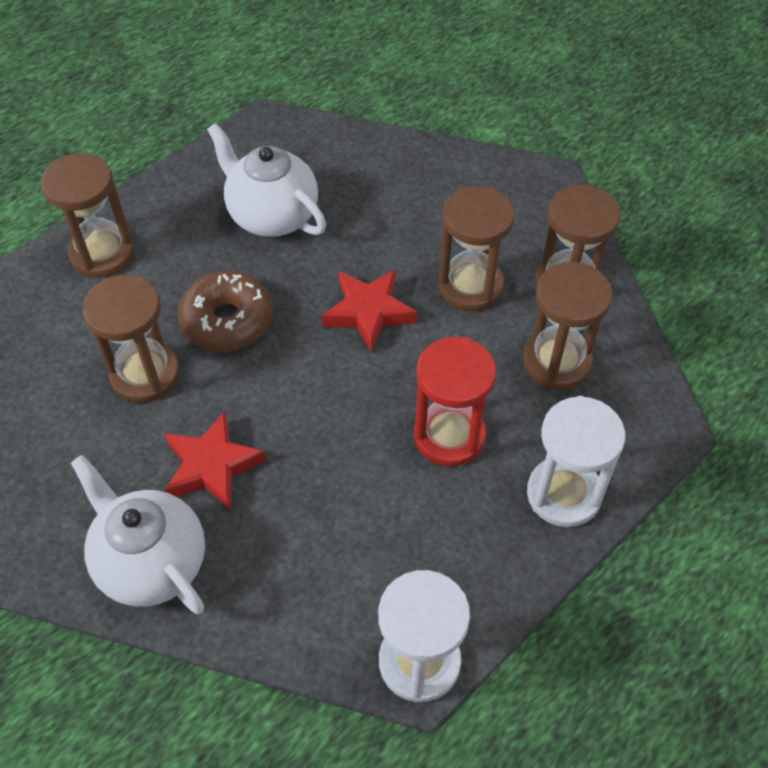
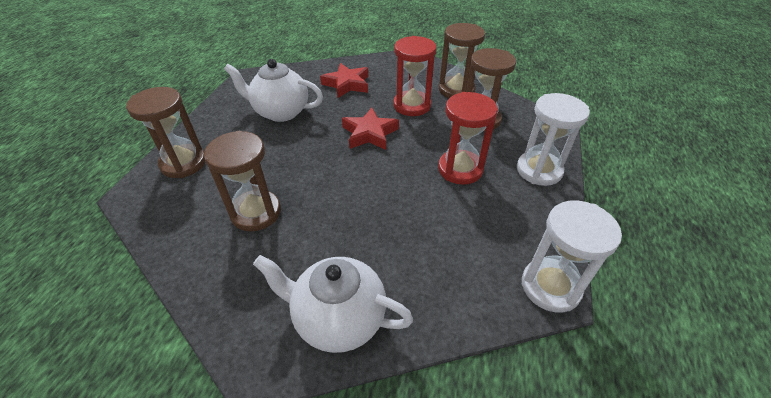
camera: 30 degrees left, 10 degrees down
red star [165,411,267,510] -> red star moved to [320,63,369,98]
brown donut [178,271,273,352] -> none
brown hourglass [438,186,515,312] -> red hourglass [393,36,437,116]

